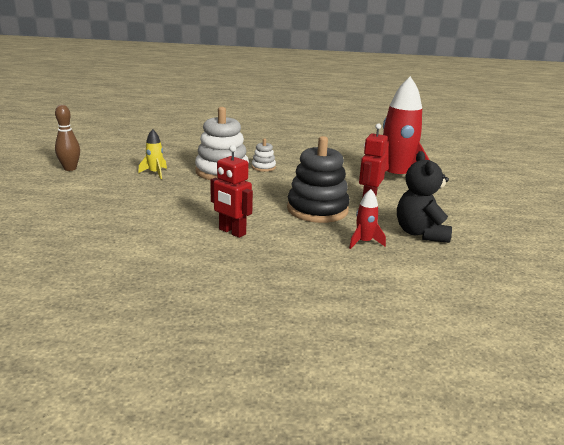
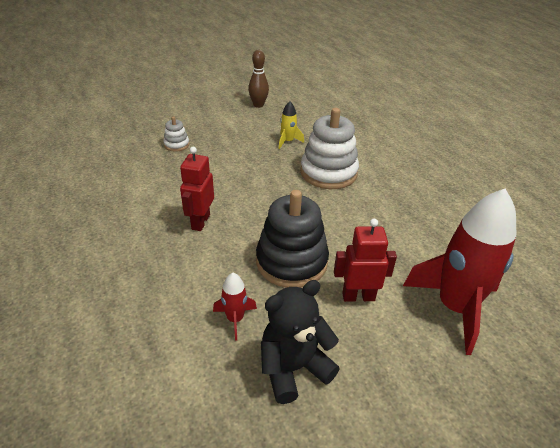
camera: 65 degrees right, 15 degrees up
white stacking toy [252,138,276,172] -> white stacking toy moved to [163,117,190,152]

